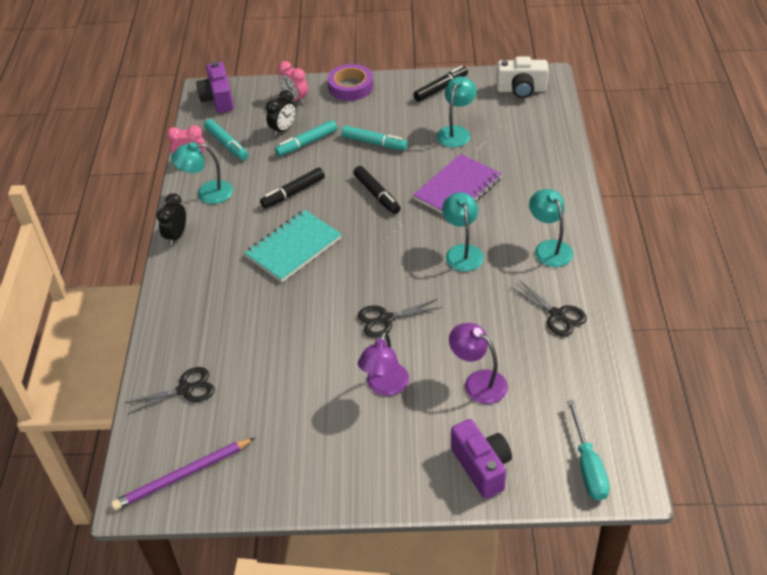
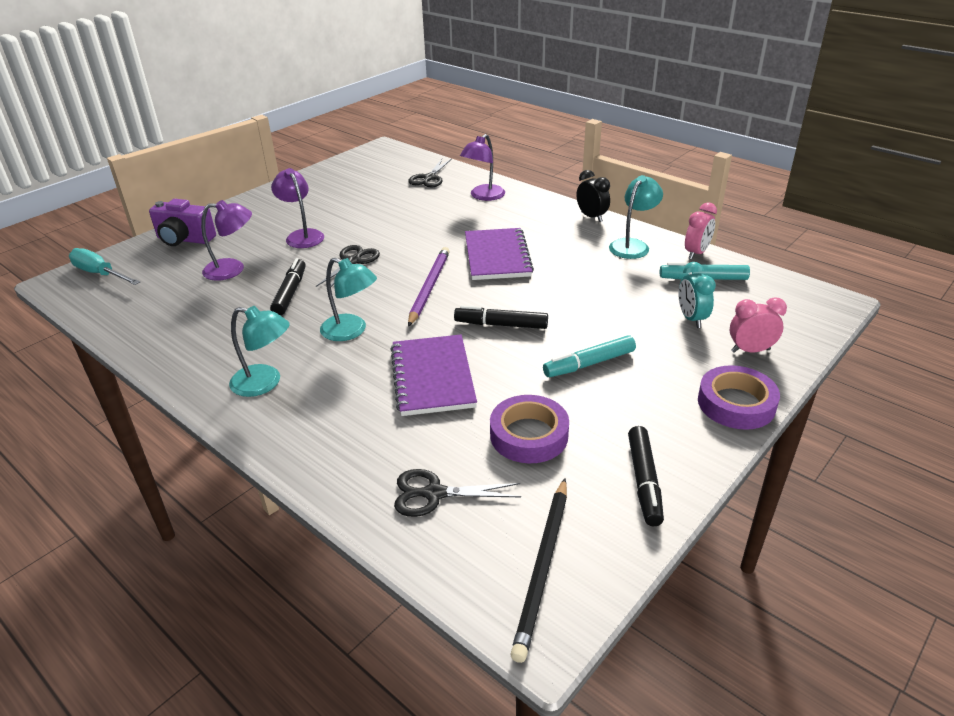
camera: 130 degrees right, 10 degrees down
purple pencil [111,438,255,510] -> purple pencil moved to [408,247,450,327]
purple camera [196,62,234,113] -> none
turquoise notebook [245,210,342,282] -> purple notebook [465,228,534,280]
black marker [260,168,325,208] -> black marker moved to [270,258,306,315]
black clock [266,90,296,136] -> turquoise clock [679,262,716,328]
turquoise marker [275,120,337,156] -> none
turquoise lamp [437,76,477,147] -> purple tape [490,395,569,463]
white camera [496,56,549,98] -> black pencil [510,478,567,663]
black scissors [510,280,587,336] -> black scissors moved to [394,469,521,517]
none -> purple lamp [460,134,505,201]

